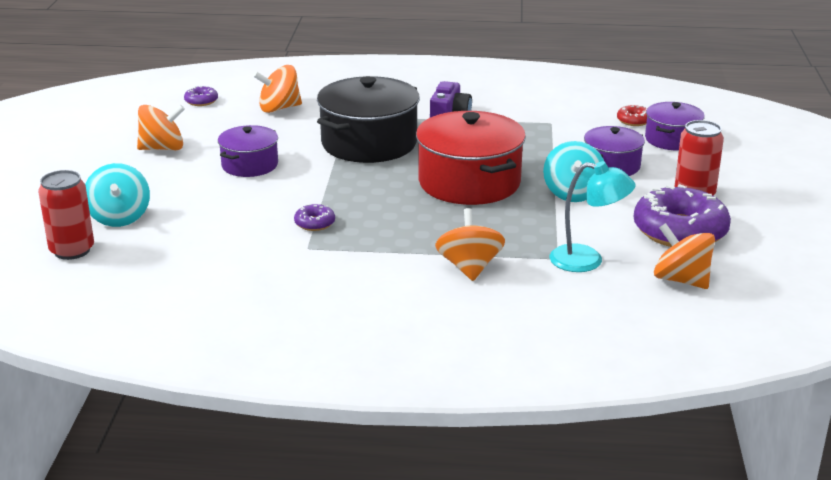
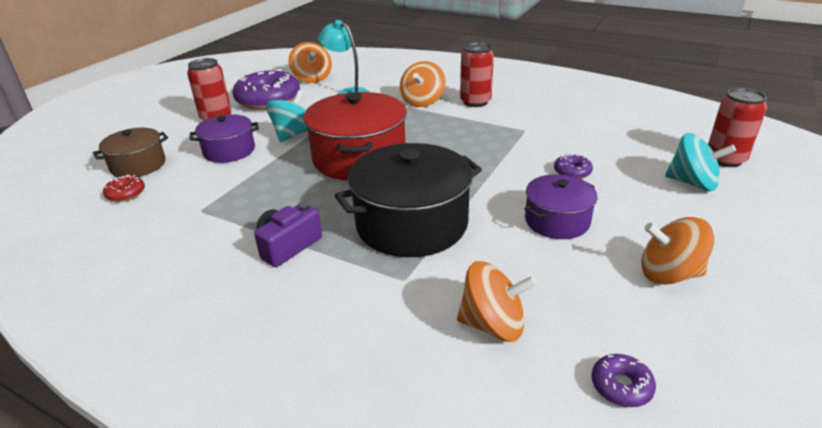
camera: 155 degrees left, 5 degrees up
turquoise spinning top [85,163,150,227] -> turquoise spinning top turned 105 degrees clockwise [665,133,736,191]
purple donut [294,204,335,231] -> purple donut moved to [554,153,593,179]
purple pot [645,102,705,150] -> brown pot [93,128,168,177]
none -> red can [460,42,494,107]

